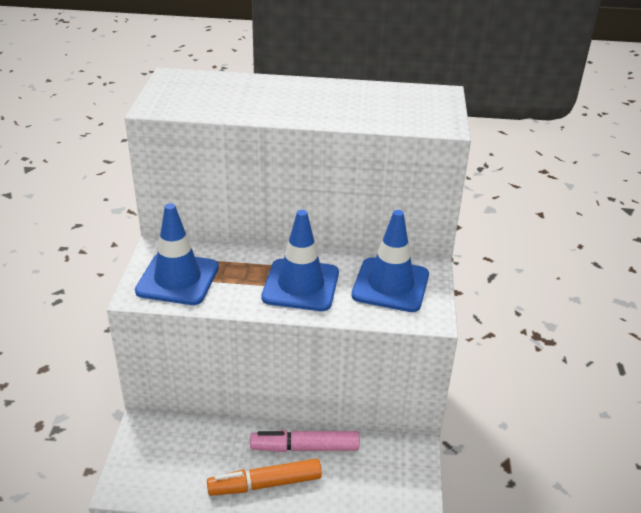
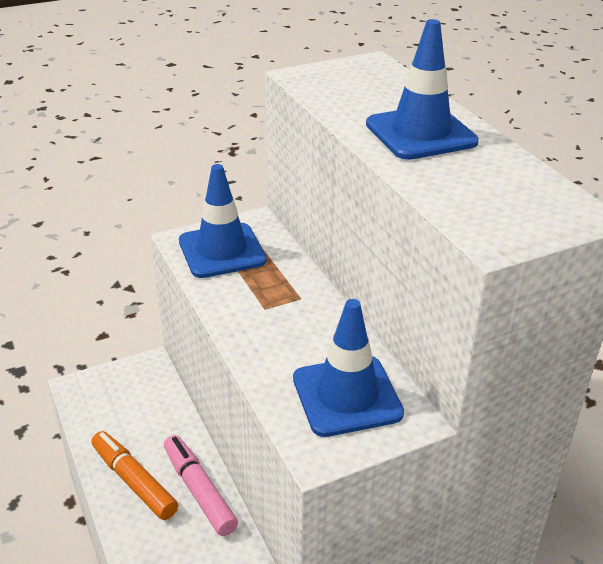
camera: 60 degrees right, 0 degrees up
blue traffic cone [262,210,339,311] -> blue traffic cone moved to [366,19,479,160]

